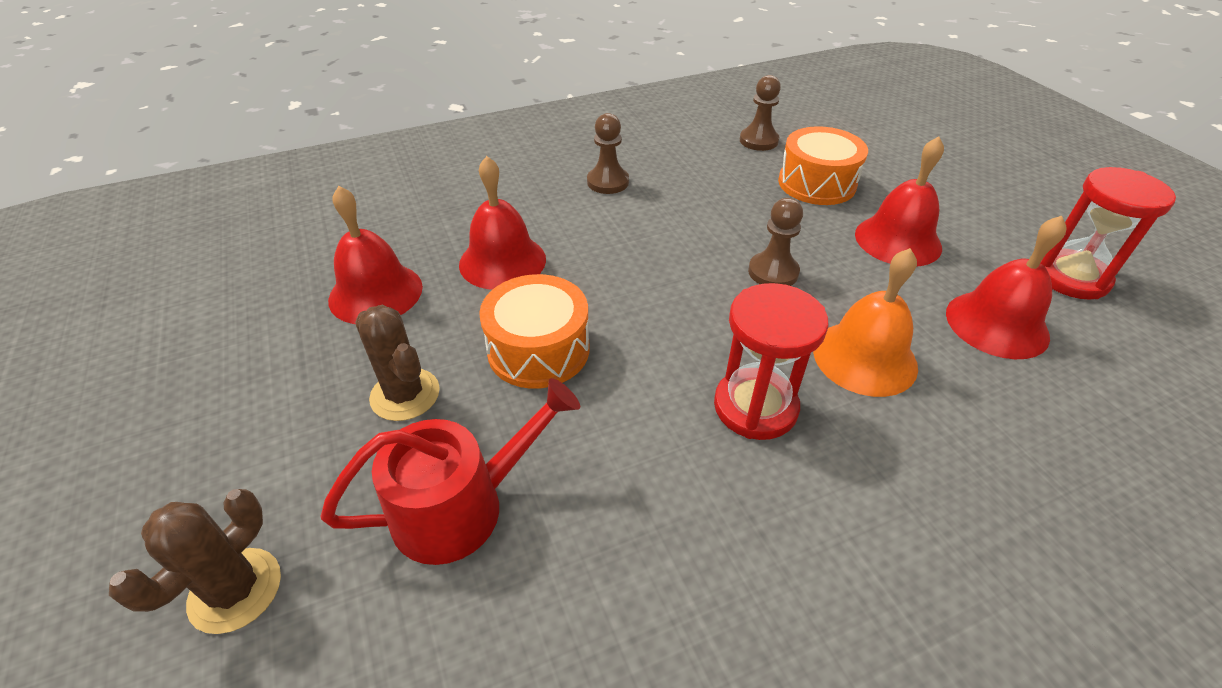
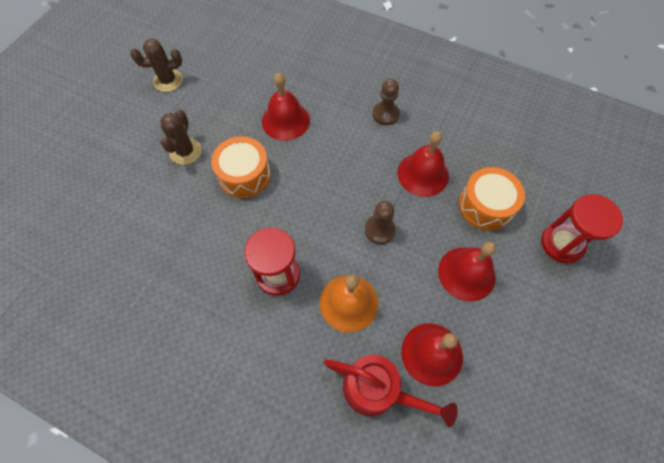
camera: 50 degrees right, 20 degrees up
brown cactus [109,489,281,634] -> brown cactus moved to [130,38,183,92]
red watering can [321,378,580,565] -> red watering can moved to [324,355,457,427]
red bell [328,186,423,324] -> red bell moved to [398,131,449,197]
brown pawn [740,75,781,151] -> none
red hourglass [1040,167,1176,300] -> red hourglass moved to [541,194,623,263]

